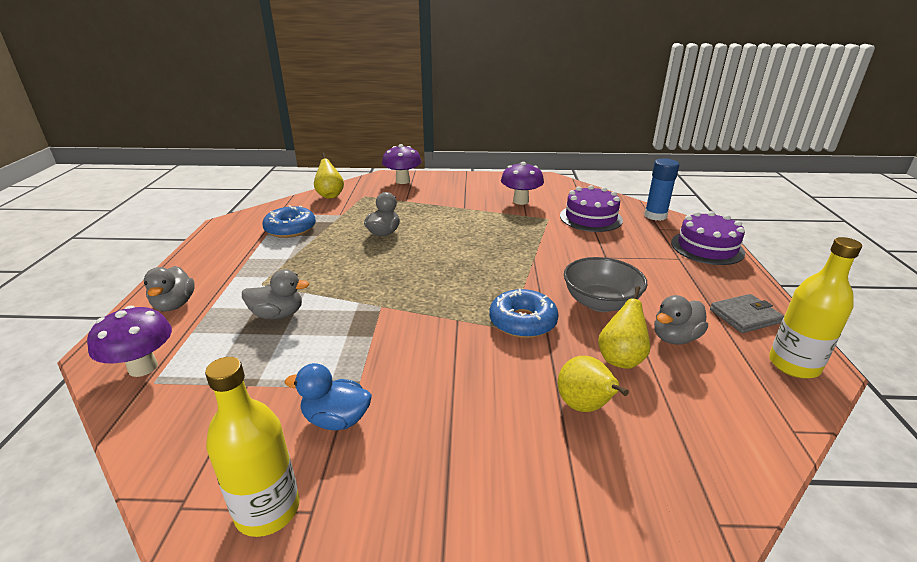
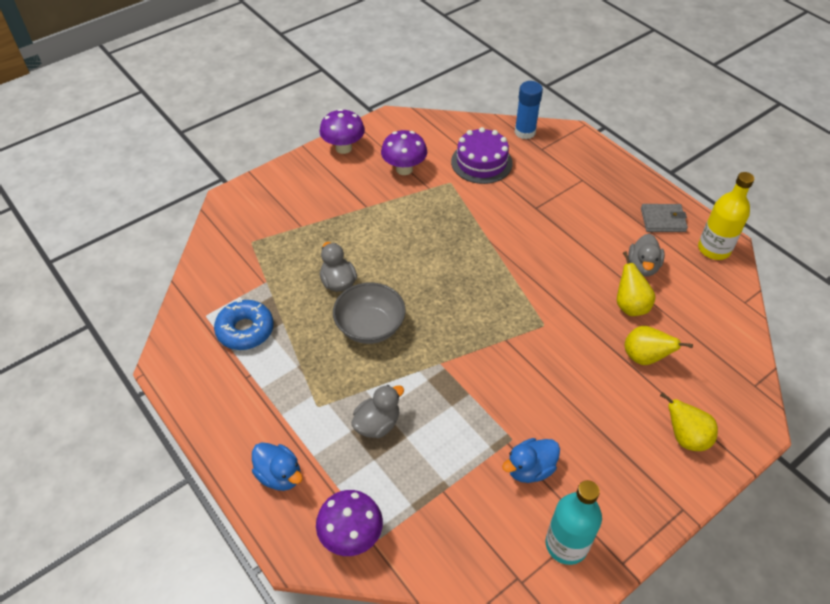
camera: 40 degrees left, 20 degrees up
grey duck [144,266,195,311] -> blue duck [252,442,303,491]
yellow bottle [205,357,300,537] -> turquoise bottle [546,480,602,565]
yellow pear [314,153,344,199] -> yellow pear moved to [660,392,718,451]
purple mushroom [382,144,421,184] -> purple mushroom moved to [320,109,365,154]
blue donut [489,289,559,338] -> none
grey bowl [564,257,647,312] -> grey bowl moved to [333,282,406,344]
purple cake [671,211,745,265] -> none
grey wallet [710,294,784,333] -> grey wallet turned 60 degrees clockwise [641,204,688,232]

